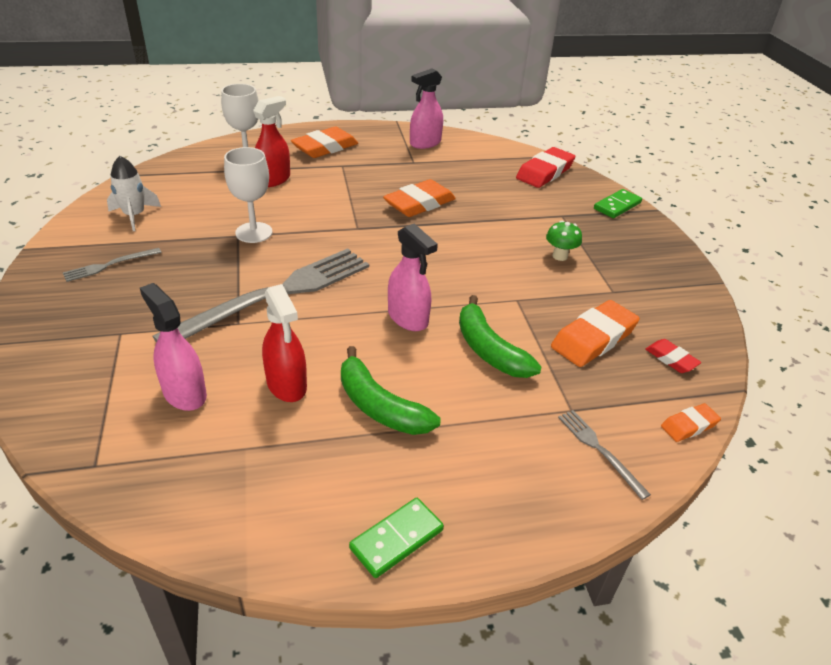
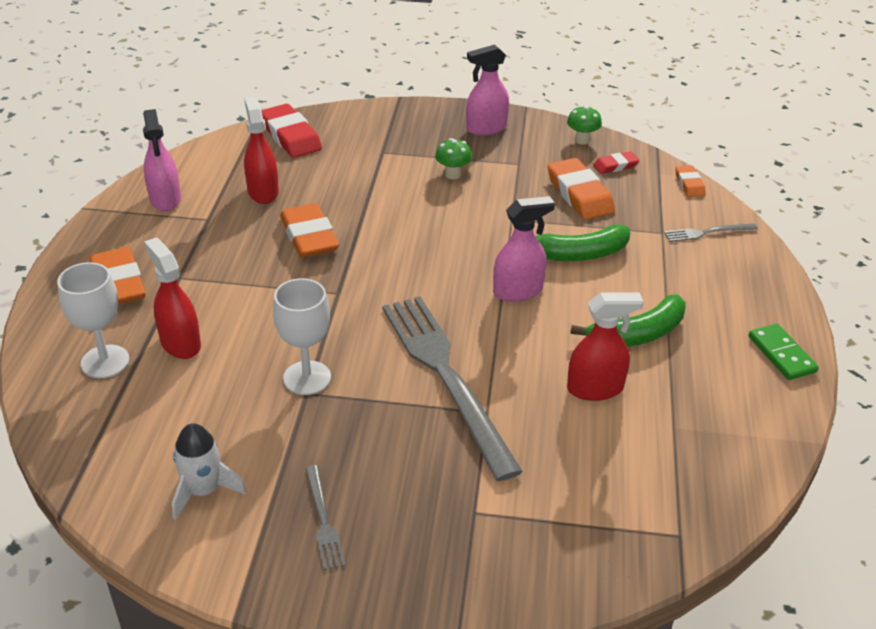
camera: 70 degrees left, 0 degrees up
pink spray bottle [140,283,207,411] -> pink spray bottle moved to [466,45,509,136]
green domino [594,189,642,218] -> none
none -> red spray bottle [244,97,279,204]
none -> green mushroom [567,105,602,145]

